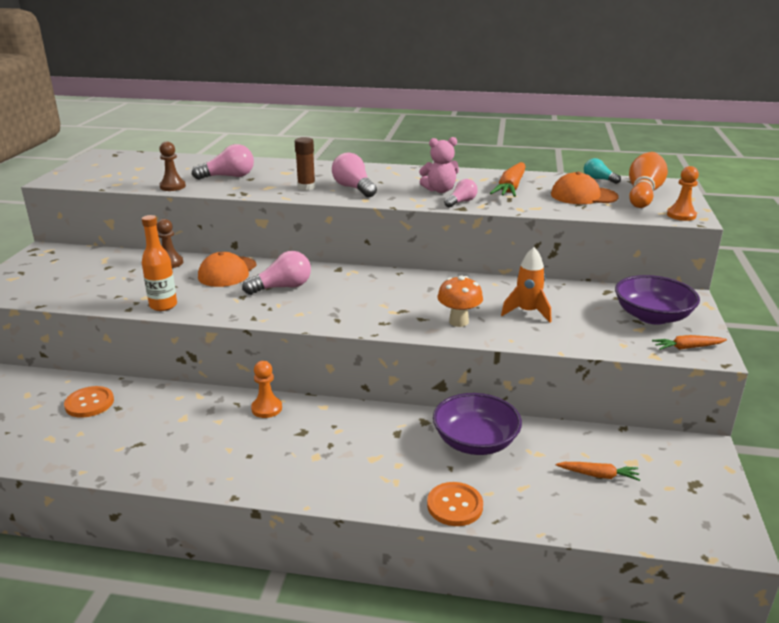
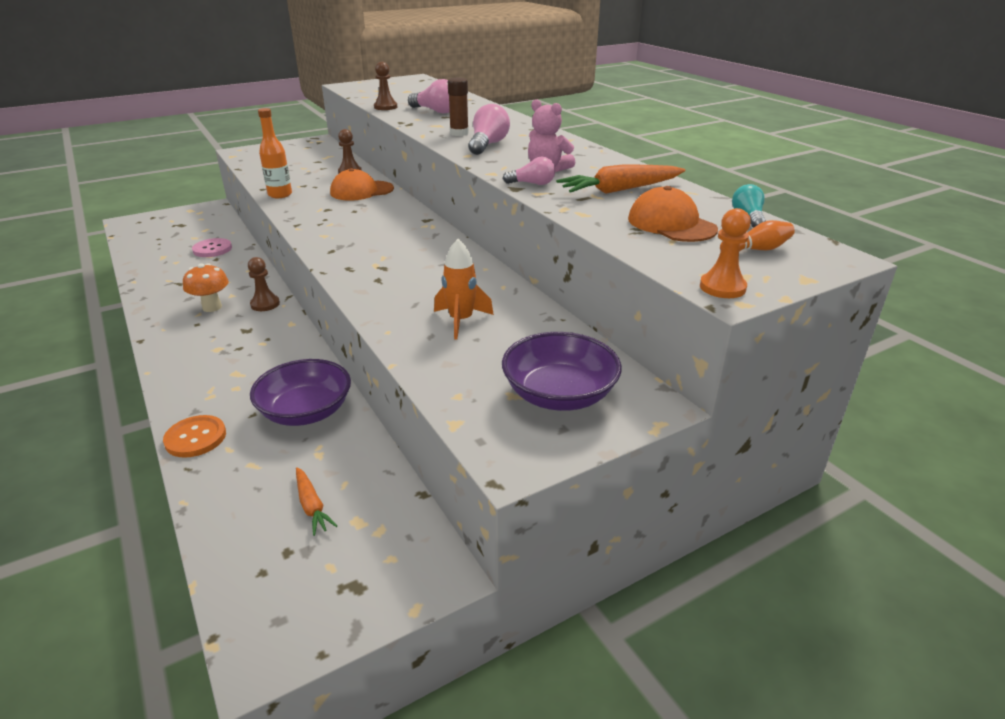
camera: 50 degrees right, 5 degrees up
orange button [64,386,114,418] -> pink button [192,238,232,257]
pink light bulb [242,251,311,295] -> none
orange pawn [251,361,282,418] -> brown pawn [248,257,280,311]
orange mushroom [437,276,483,327] -> orange mushroom moved to [183,263,229,312]
orange bowling pin [629,152,668,208] -> orange bowling pin [720,220,795,251], size x0.50
orange carrot [652,335,727,350] -> none

